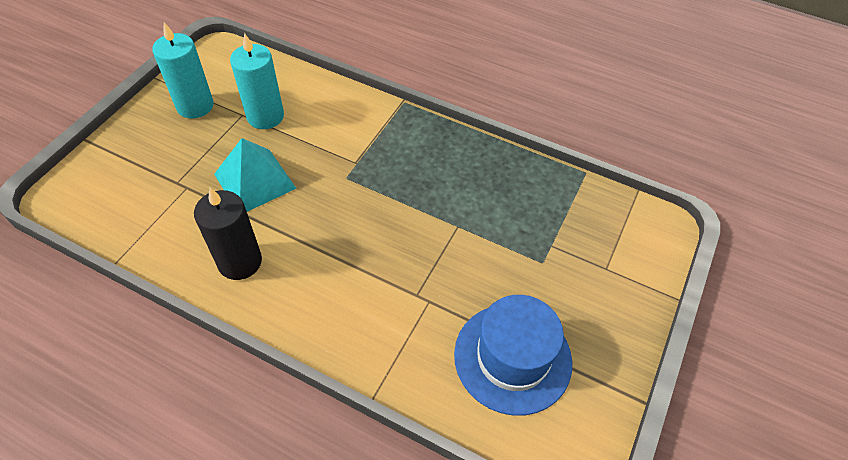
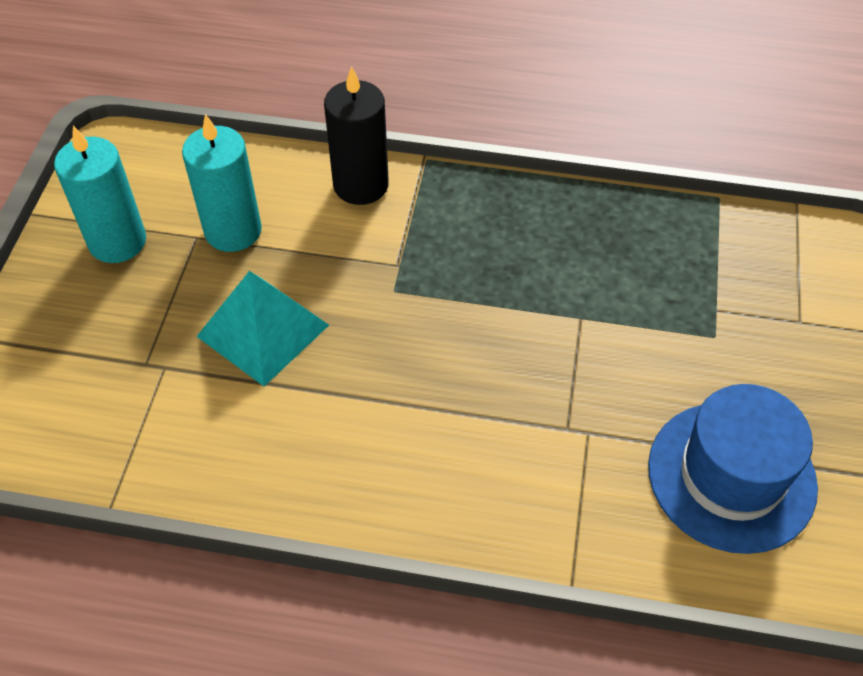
camera: 15 degrees left, 0 degrees up
black candle [194,188,262,280] -> black candle moved to [324,66,389,205]

